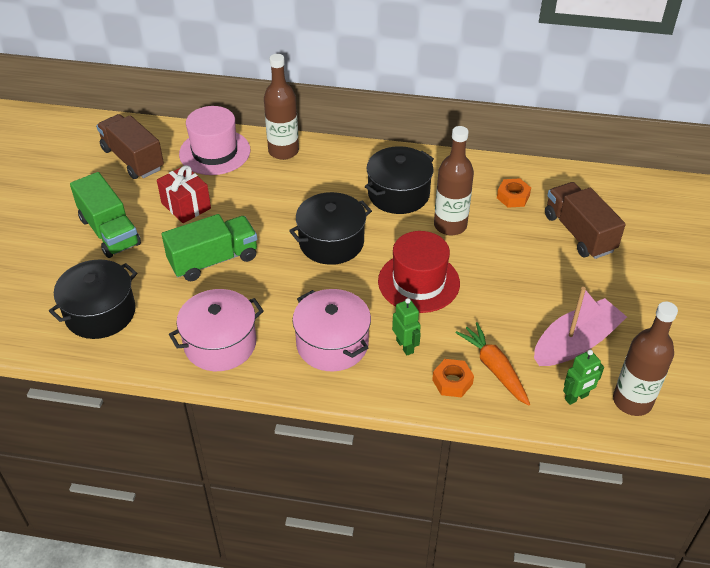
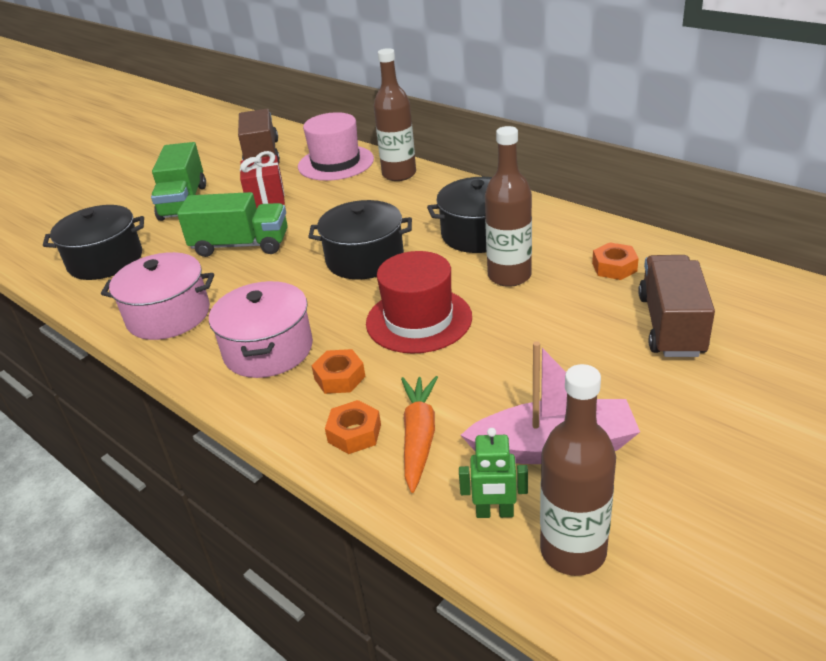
camera: 35 degrees right, 10 degrees down
green robot [392,298,421,356] -> orange nut [311,349,366,394]

